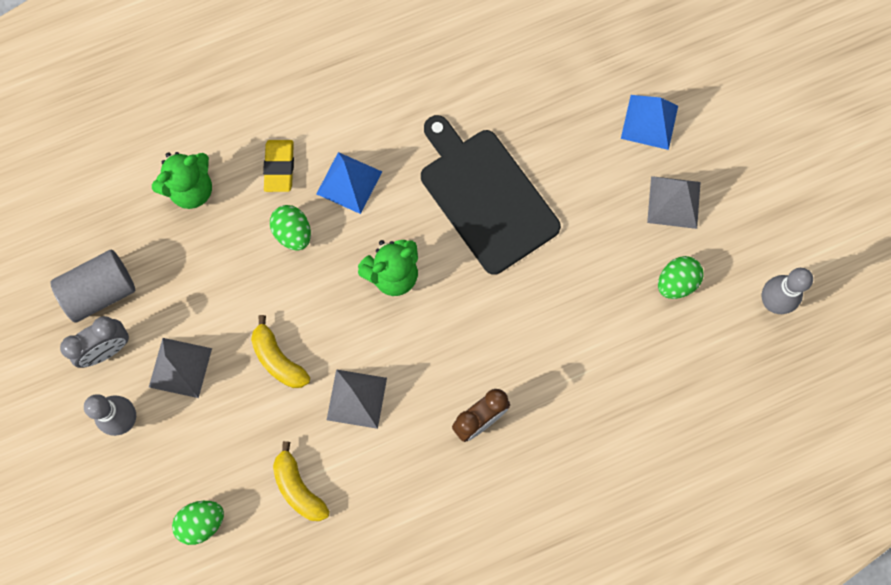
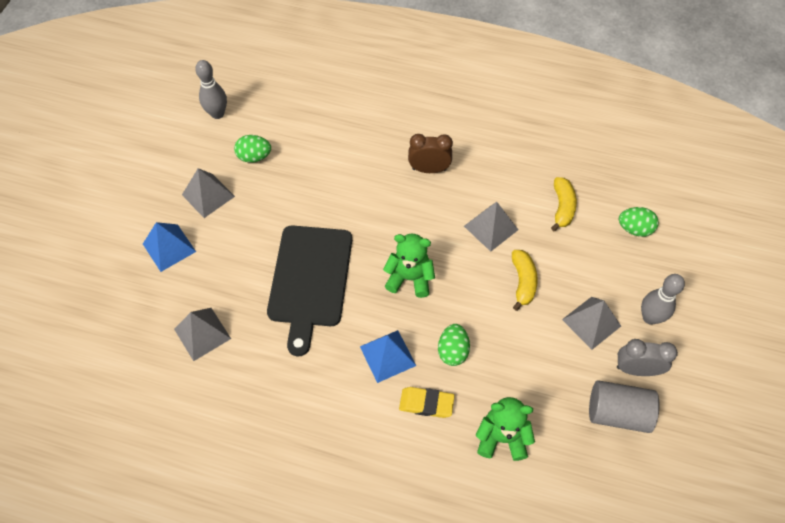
camera: 140 degrees left, 15 degrees down
yellow eraser [263,140,294,192] -> yellow eraser turned 60 degrees clockwise [399,387,455,418]
none -> grey pyramid [174,308,231,361]

